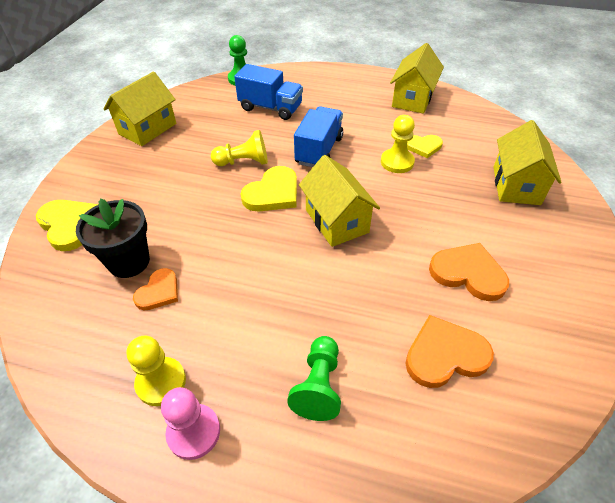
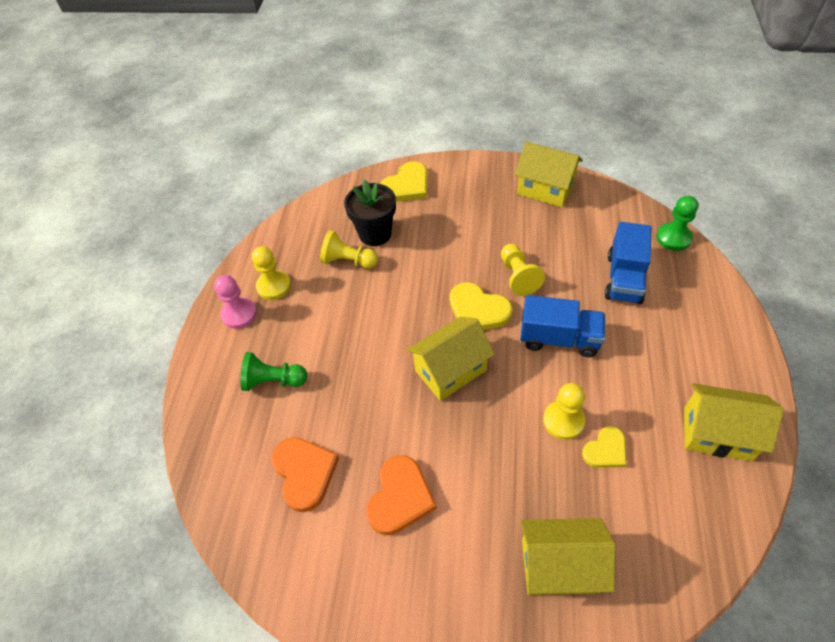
camera: 85 degrees right, 5 degrees up
orange heart [133,268,178,310] -> yellow pawn [320,230,378,269]
yellow heart [407,135,443,158] -> yellow heart turned 120 degrees counterclockwise [582,426,627,468]

